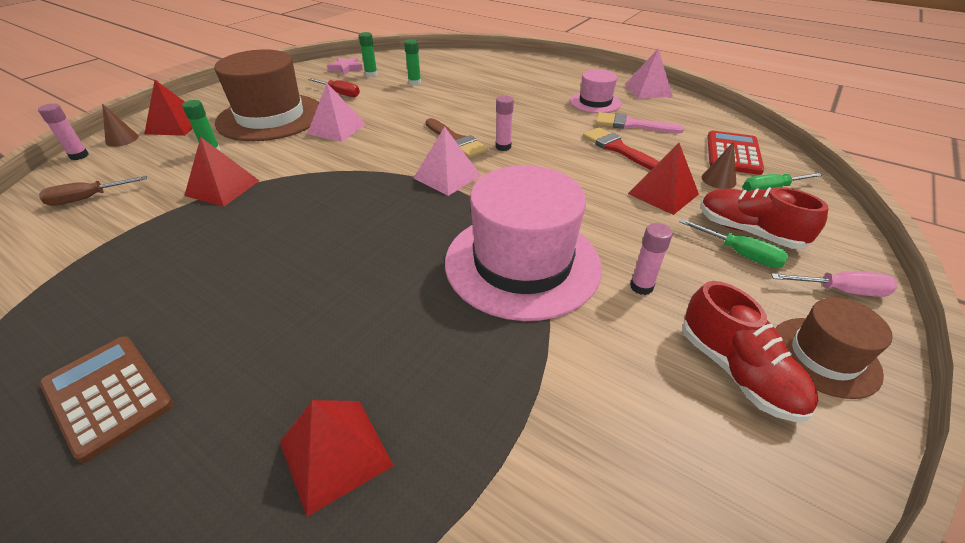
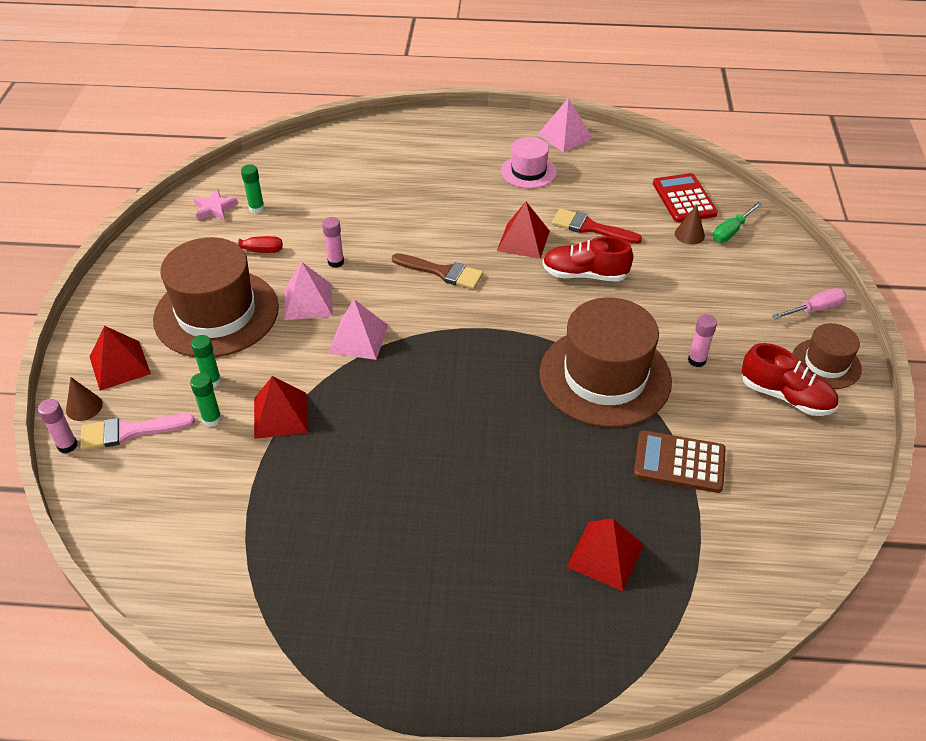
camera: 30 degrees left, 5 degrees up
brown screwdriver [39,176,147,206] -> none
brown calculator [40,336,174,463] -> brown calculator moved to [634,430,726,493]
green glue stick [404,39,421,86] -> green glue stick moved to [190,373,222,427]
pink pyramid [414,126,481,196] -> pink pyramid moved to [328,299,388,360]
pink hat [445,165,602,321] -> brown hat [540,297,672,427]
pink glue stick [496,95,514,151] -> pink glue stick moved to [322,217,344,268]
pink brush [596,112,684,133] -> pink brush moved to [80,414,195,450]
red pyramid [628,143,699,215] -> red pyramid moved to [497,202,550,259]
green screwdriver [680,219,789,268] -> none
red shoe [700,187,828,249] -> red shoe moved to [542,236,633,282]

